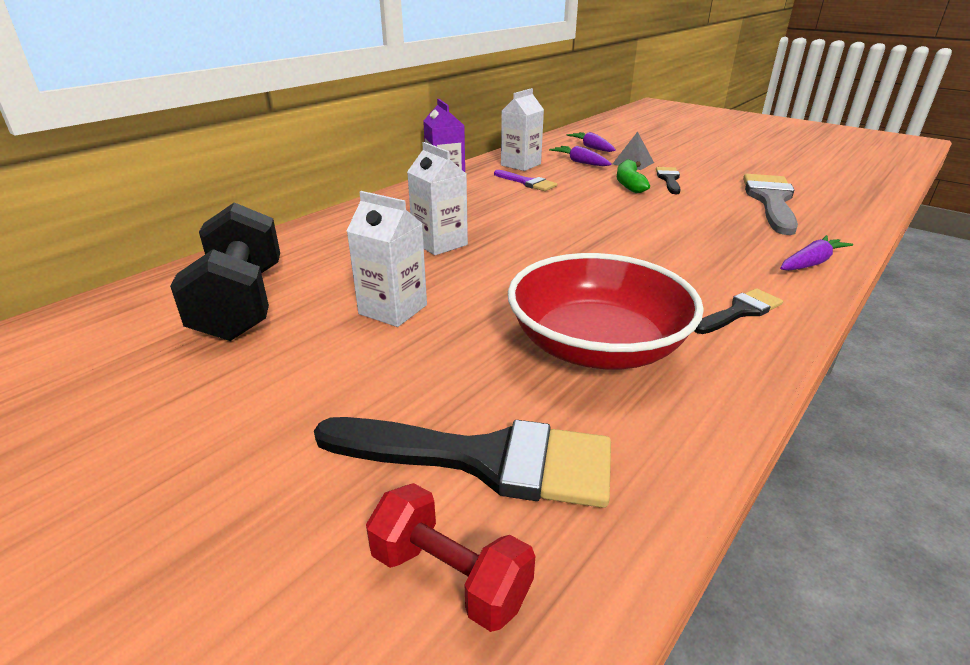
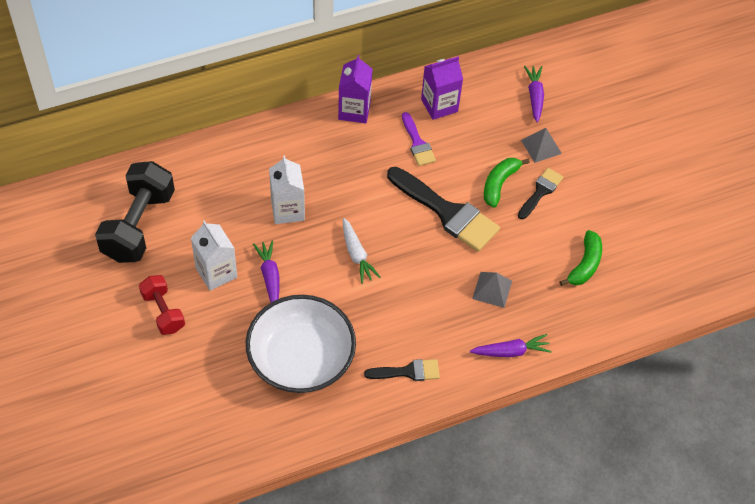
camera: 25 degrees right, 25 degrees up
black brush [314,417,611,508] -> black brush moved to [387,167,500,252]
red dumbbell [366,483,535,632] -> red dumbbell moved to [139,275,185,335]
white carton [501,88,544,171] -> purple carton [421,57,463,120]
red bowl [508,253,704,369] -> white bowl [245,295,356,393]
purple carrot [549,146,612,166] -> purple carrot moved to [253,240,280,303]
grey brush [743,174,798,235] -> green banana [559,230,602,286]
none -> white carrot [343,218,380,284]
none -> grey pyramid [472,272,512,308]

